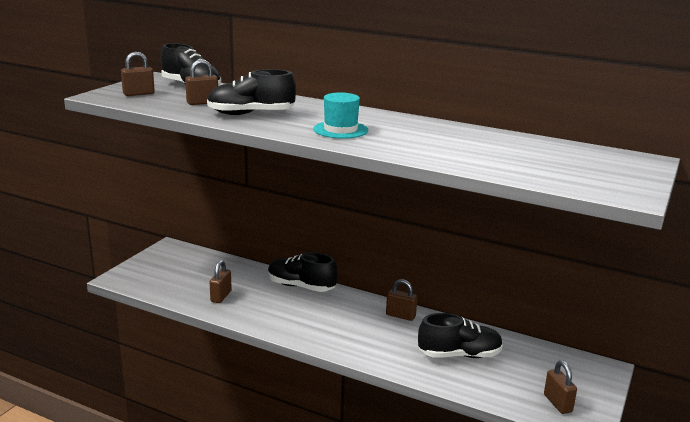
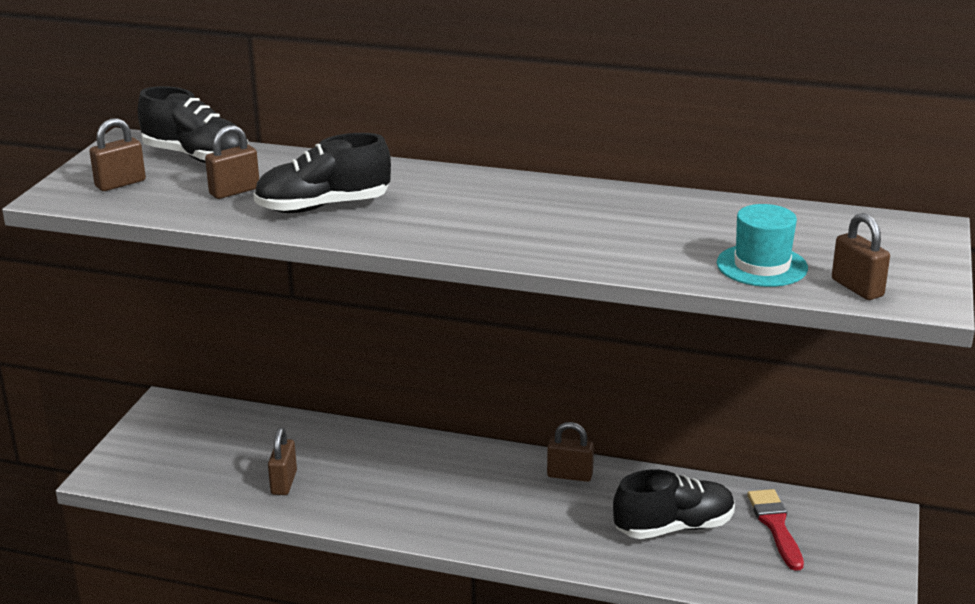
camera: 10 degrees left, 5 degrees up
black shoe [268,252,338,292] -> none
turquoise hat [313,92,368,139] -> turquoise hat moved to [717,204,808,287]
brown padlock [544,360,577,414] -> brown padlock moved to [832,213,890,300]
none -> red brush [747,489,804,571]

